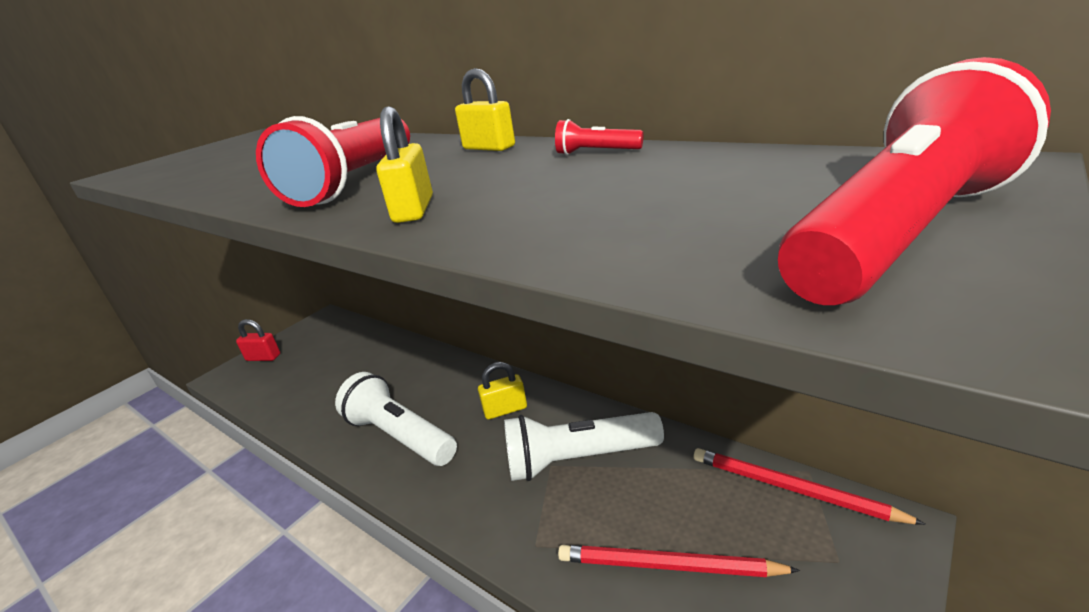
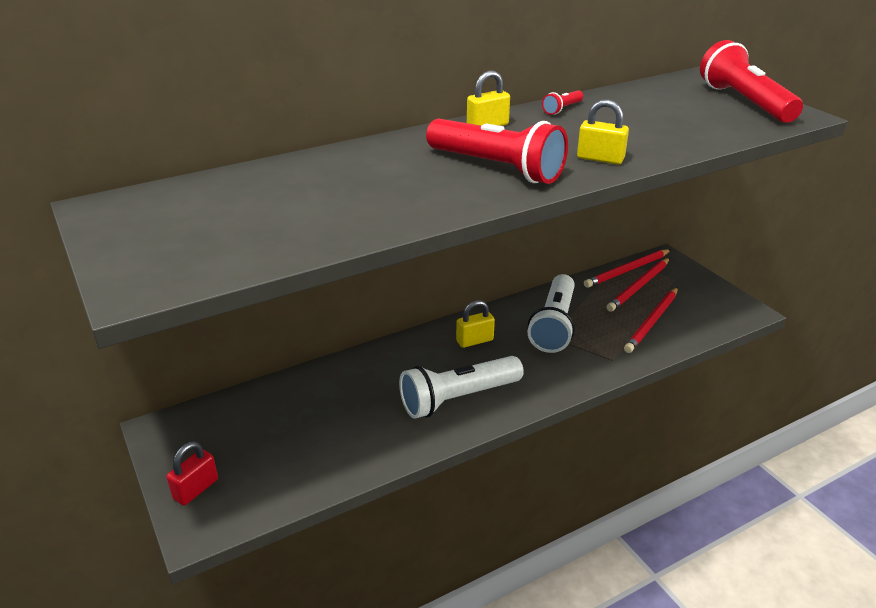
camera: 70 degrees left, 5 degrees up
yellow padlock [478,362,527,419] -> yellow padlock turned 60 degrees clockwise [456,300,495,348]
none -> red pencil [607,258,670,312]

